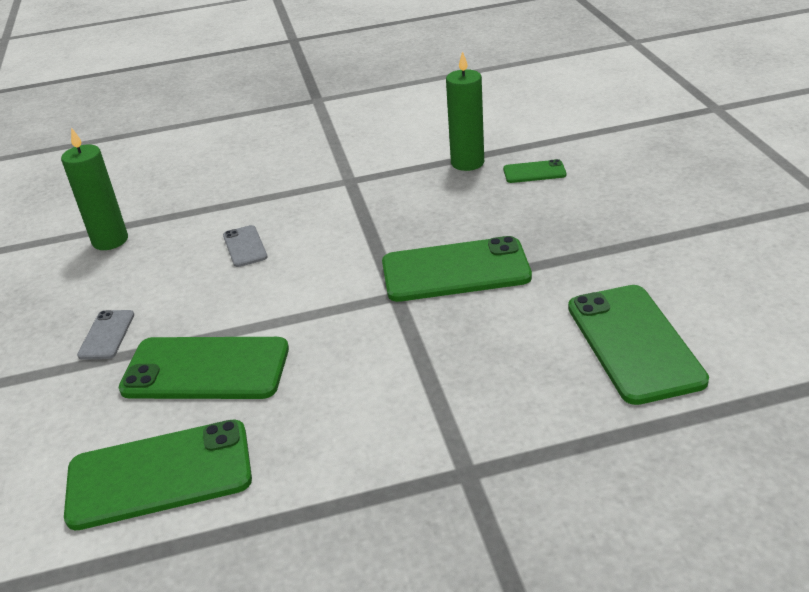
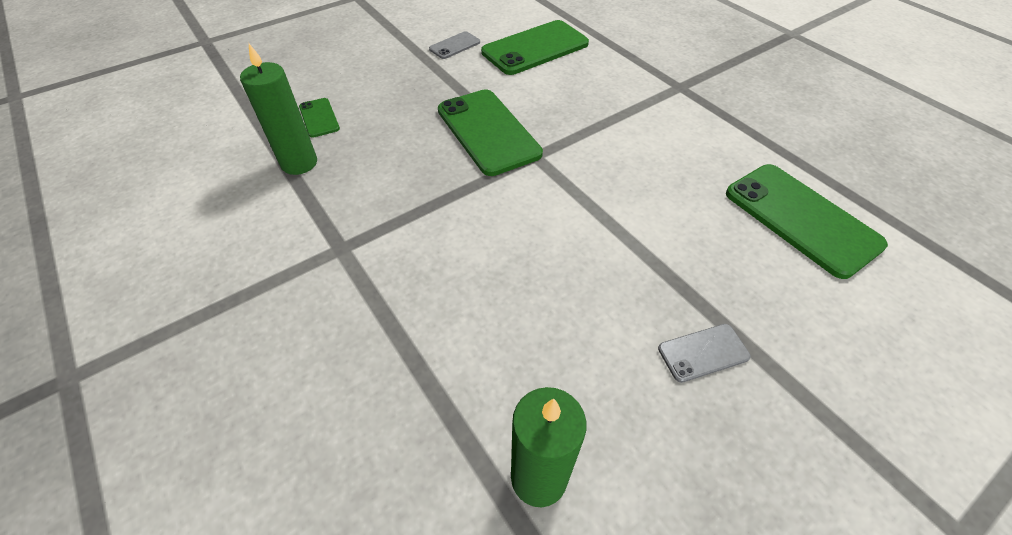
camera: 115 degrees left, 15 degrees up
green phone [119,337,289,399] -> none
grey phone [223,225,268,267] -> grey phone moved to [429,31,480,59]

